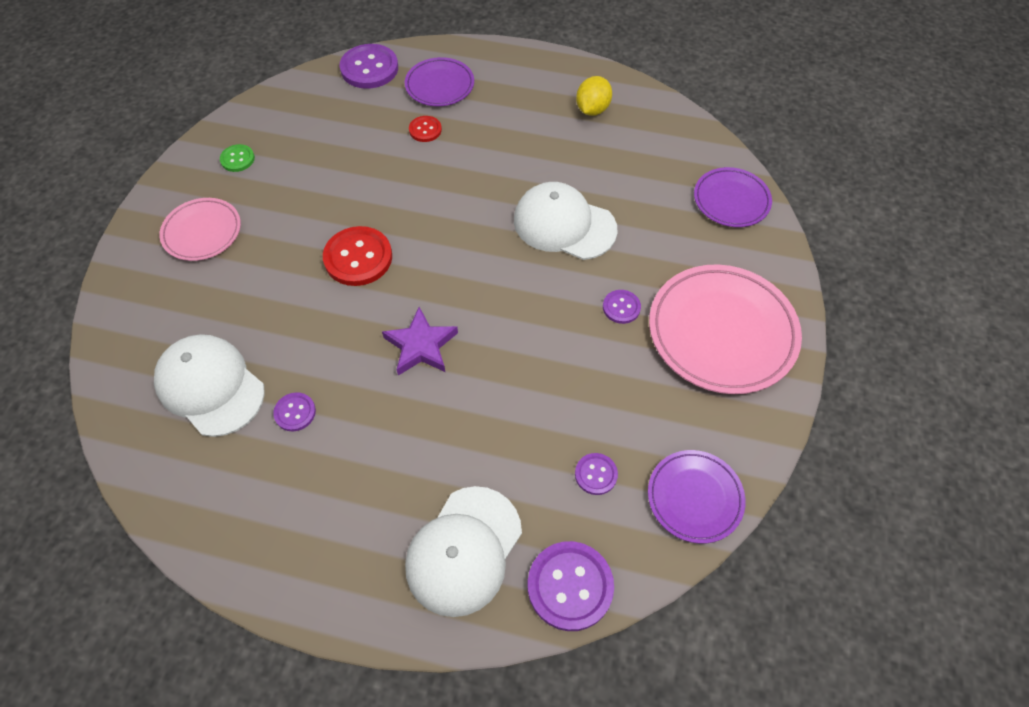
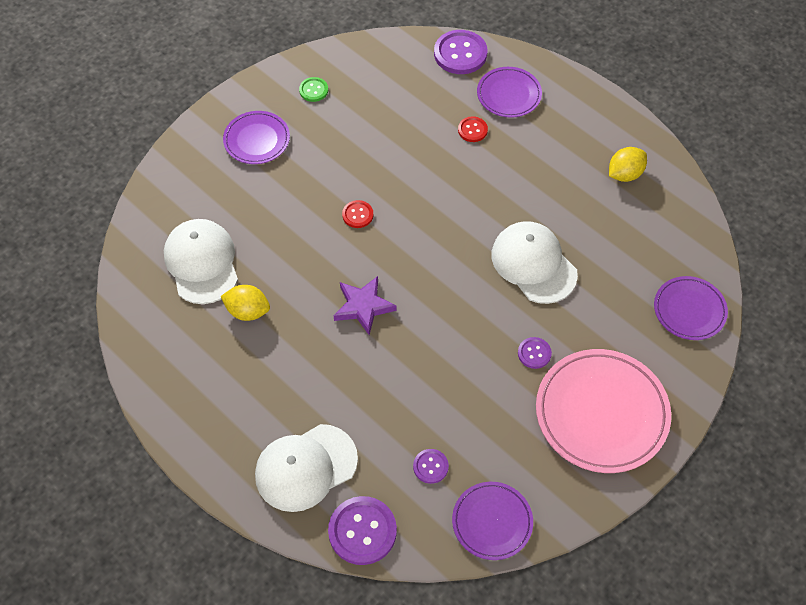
camera: 30 degrees right, 0 degrees up
pink plate [159,198,241,261] -> purple plate [223,111,290,164]
purple button [273,392,316,431] -> yellow lemon [220,285,270,321]
red button [323,226,392,286] -> red button [342,200,373,228], size x0.53

